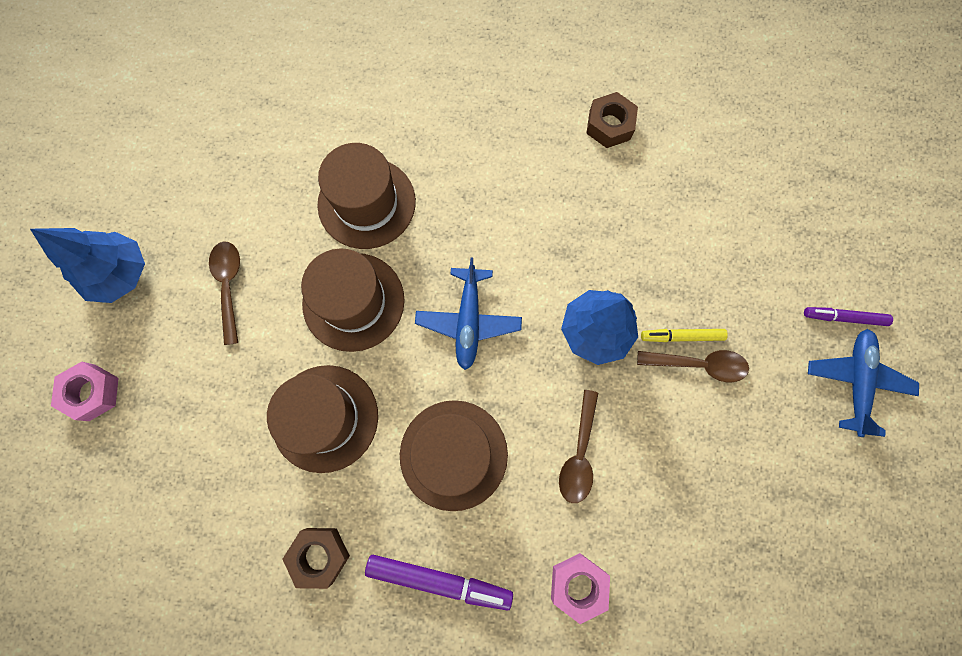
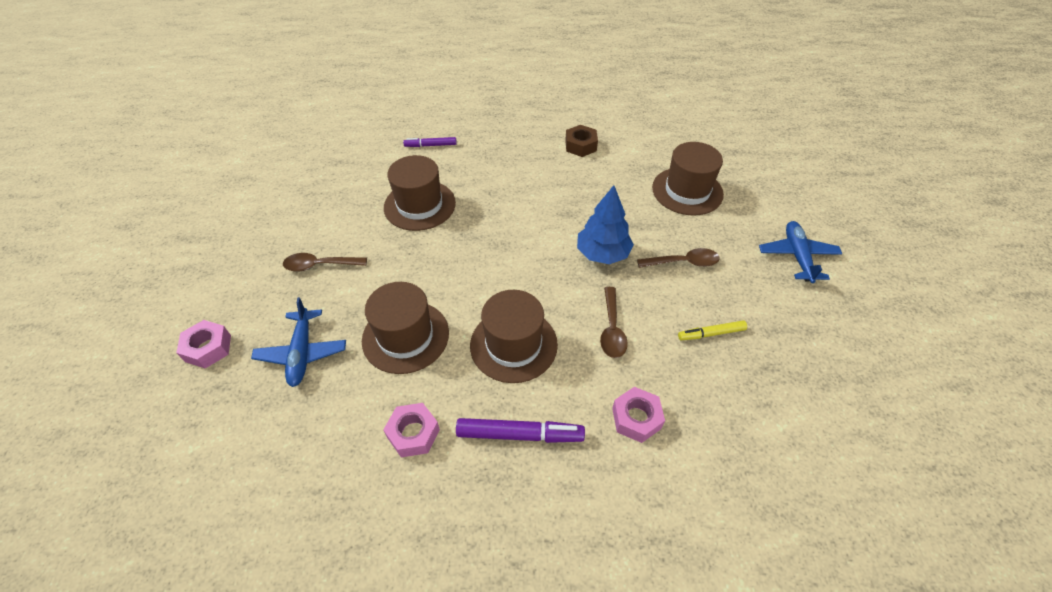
camera: 10 degrees left, 25 degrees down
blue tree [30,228,145,303] -> none
brown spoon [209,242,240,345] -> brown spoon turned 75 degrees counterclockwise [283,253,367,272]
brown nut [283,528,350,589] -> pink nut [383,403,440,457]
brown hat [301,248,405,352] -> brown hat moved to [652,142,724,216]
blue plane [415,258,522,370] -> blue plane moved to [251,297,346,387]
yellow marker [641,329,728,342] -> yellow marker moved to [678,320,747,340]
purple marker [804,307,893,326] -> purple marker moved to [403,137,457,147]

